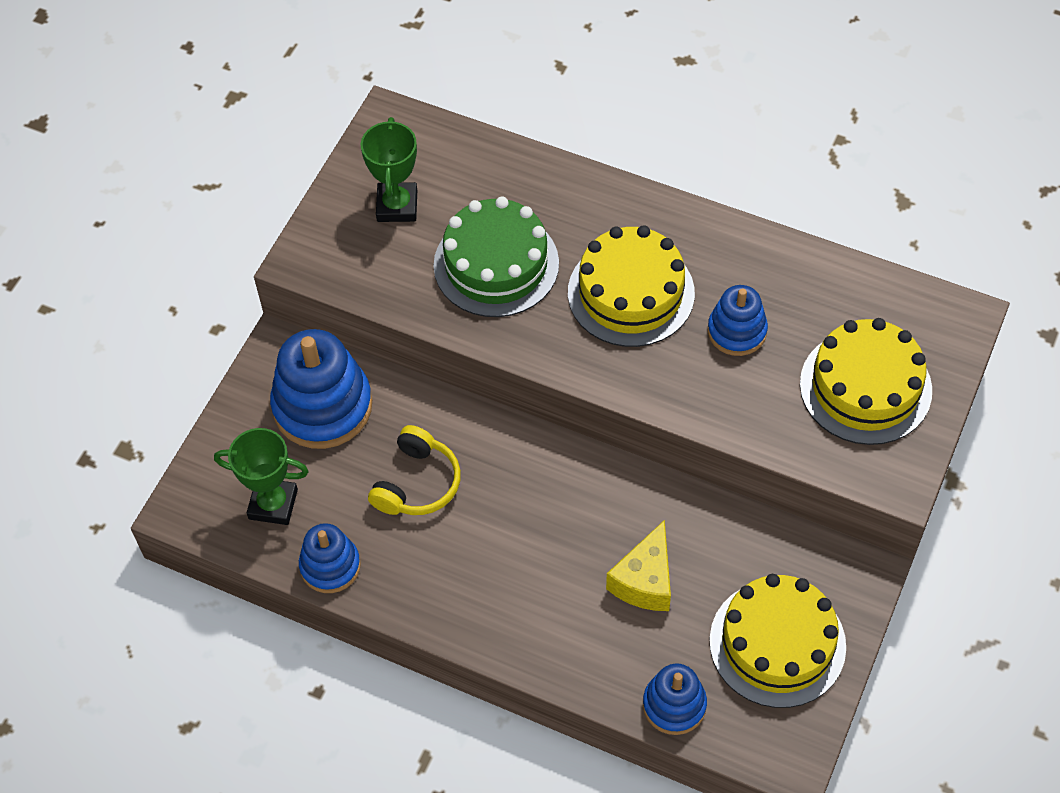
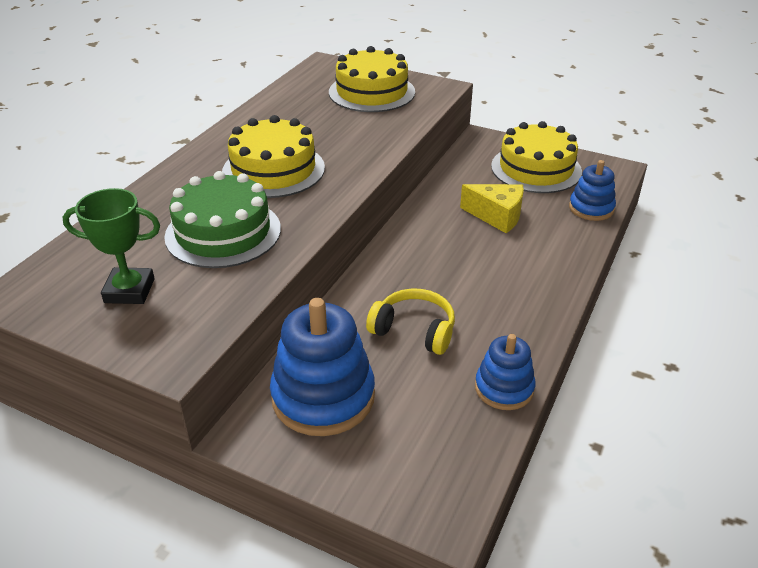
camera: 90 degrees left, 20 degrees down
green trophy [214,428,309,525] -> none
blue stacking toy [708,285,768,356] -> none

